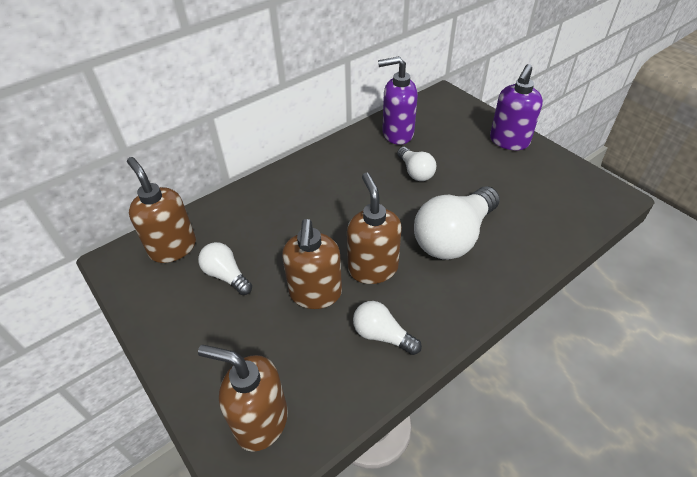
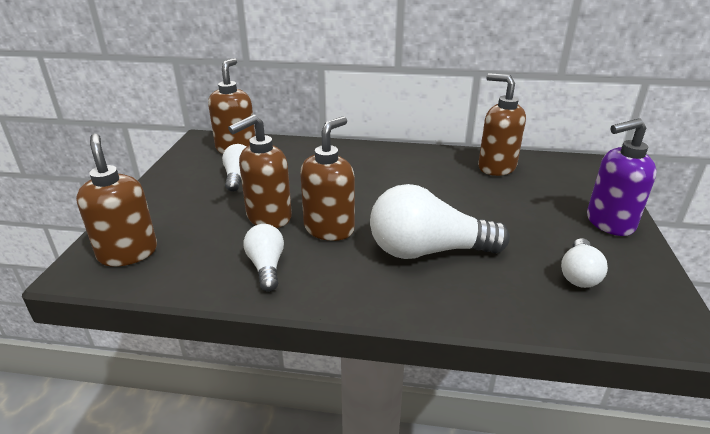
camera: 45 degrees right, 15 degrees down
purple soap dispenser [378,56,418,145] -> brown soap dispenser [478,73,526,176]
white light bulb [397,147,436,181] -> white light bulb moved to [561,238,608,288]

